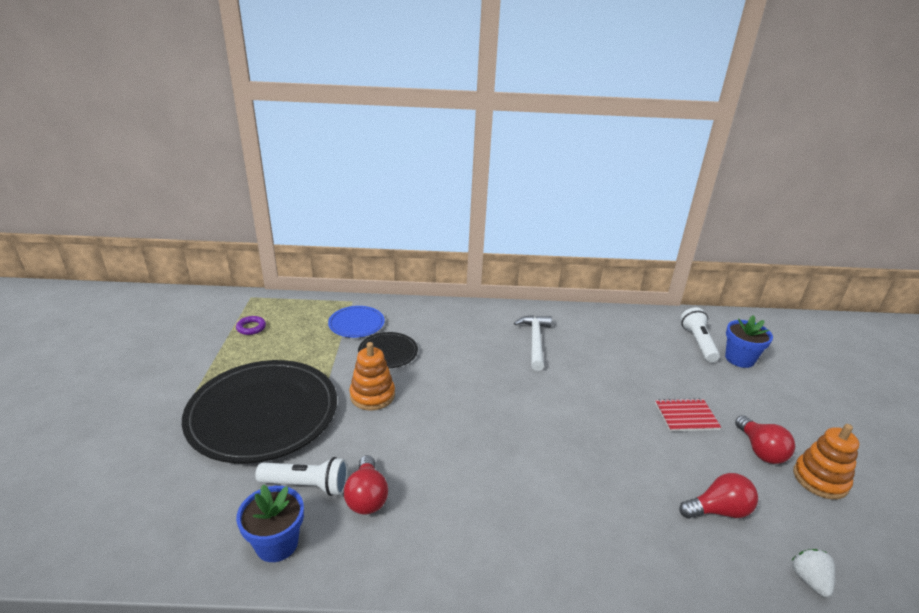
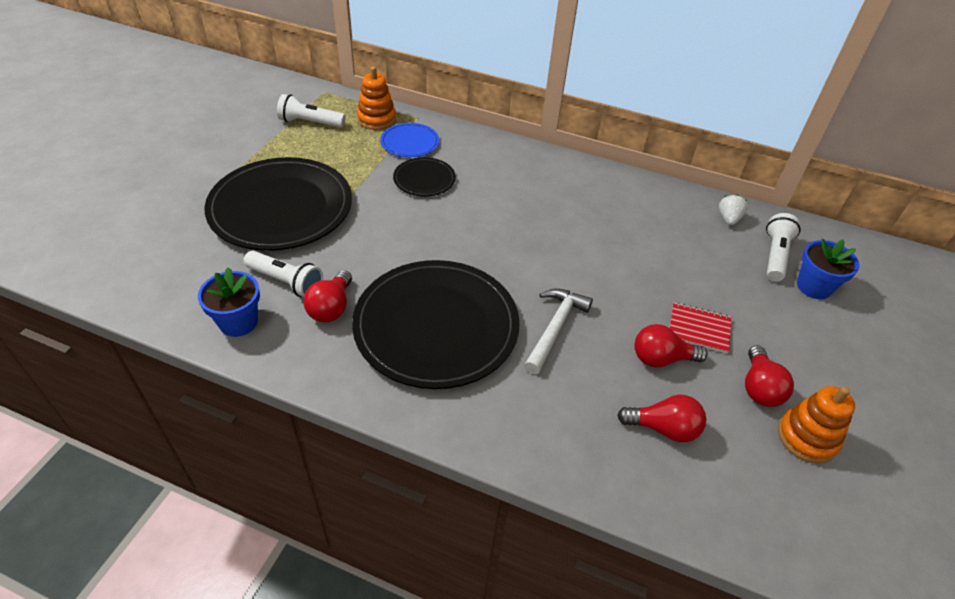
camera: 20 degrees right, 15 degrees up
purple ring [236,316,266,335] -> white flashlight [277,94,345,128]
orange stacking toy [350,342,395,411] -> orange stacking toy moved to [357,67,396,130]
white hammer [514,315,552,371] -> white hammer moved to [524,289,593,374]
white strawberry [792,549,835,597] -> white strawberry moved to [719,194,748,226]
none -> black plate [352,260,520,389]
none -> red light bulb [634,324,708,368]

